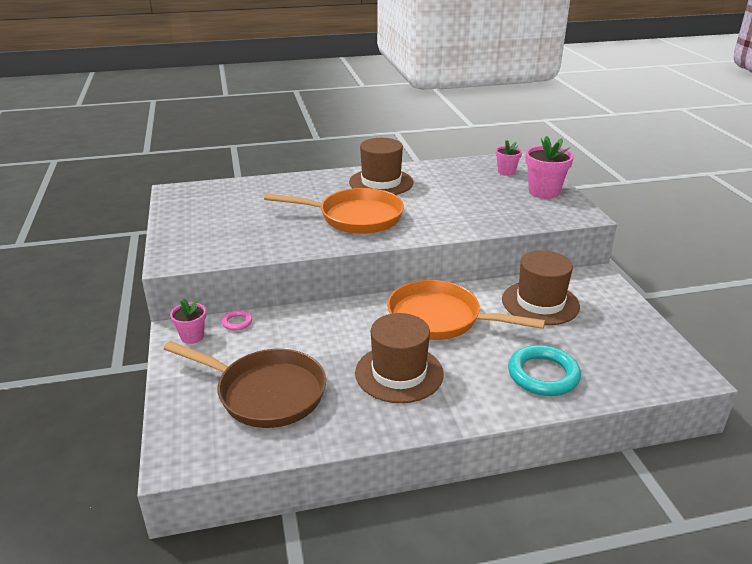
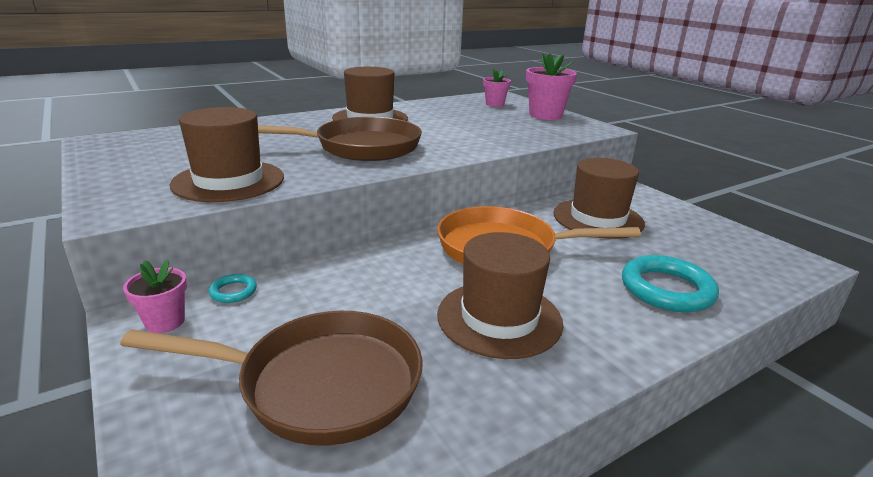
camera: 20 degrees left, 5 degrees down
pink ring [222,310,252,331] -> turquoise ring [209,274,257,303]
orange pan [264,188,404,234] -> brown pan [258,117,422,161]
none -> brown hat [170,107,284,202]

